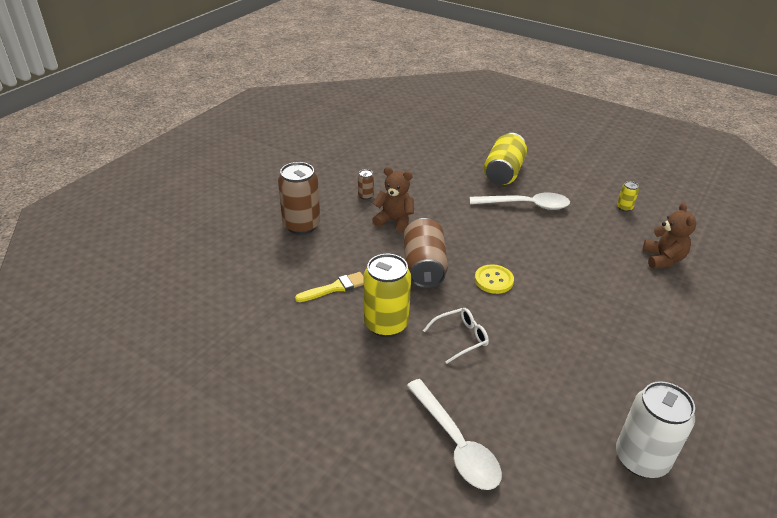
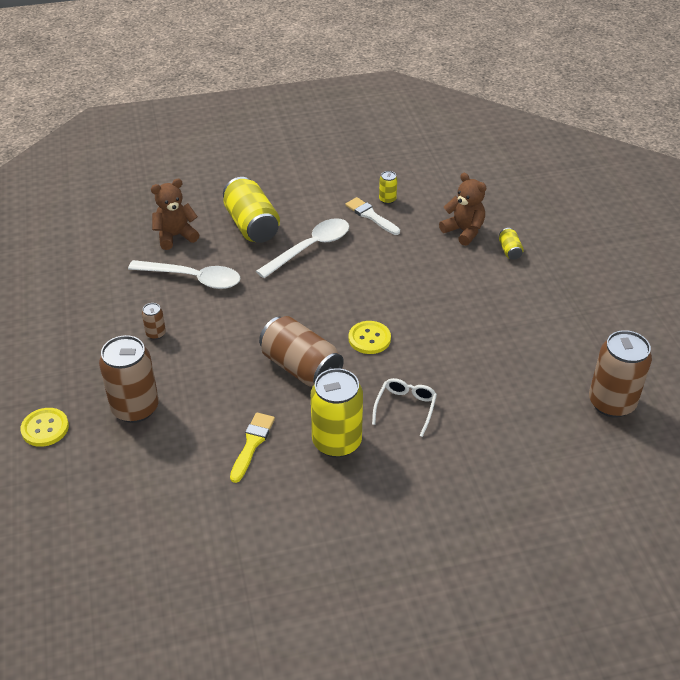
camera: 45 degrees left, 5 degrees up
brown teddy bear [372,167,414,233] -> brown teddy bear moved to [151,179,199,250]
white spoon [406,379,502,490] -> white spoon moved to [128,260,241,289]
white can [616,381,695,478] -> brown can [589,330,652,418]
none -> yellow button [21,408,69,447]
none -> white brush [345,197,400,235]
none -> yellow can [499,228,524,260]

